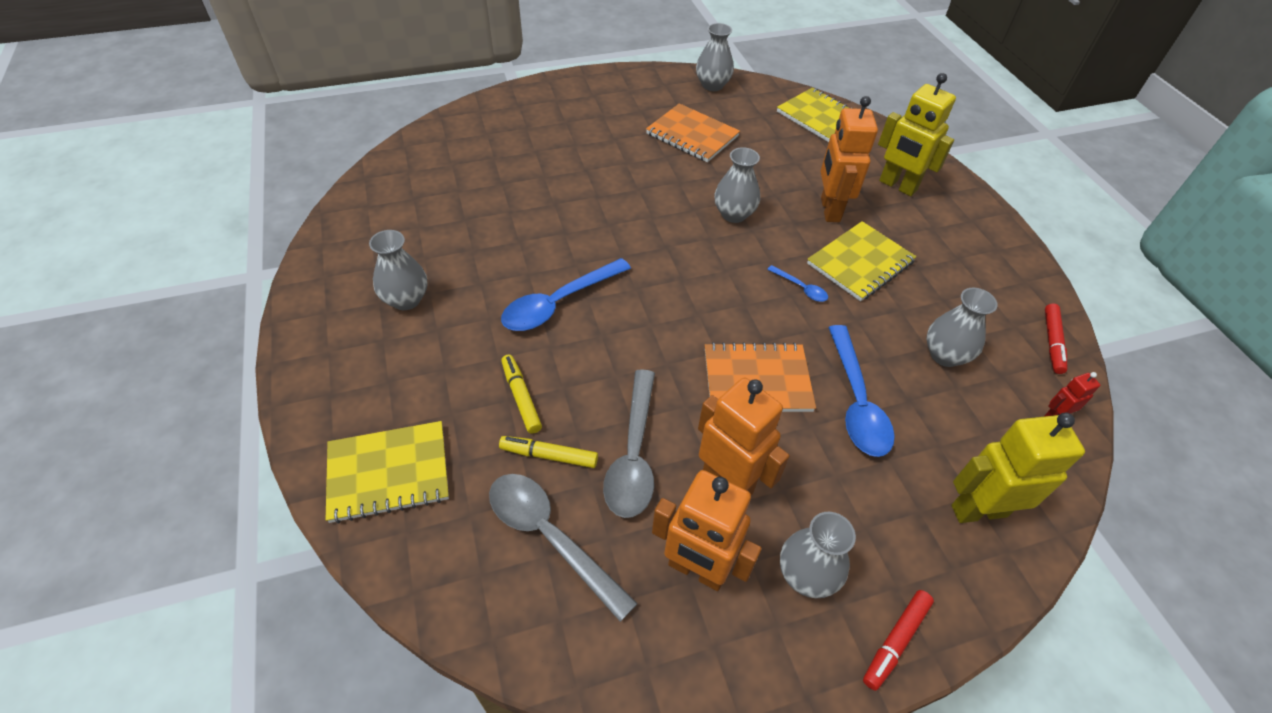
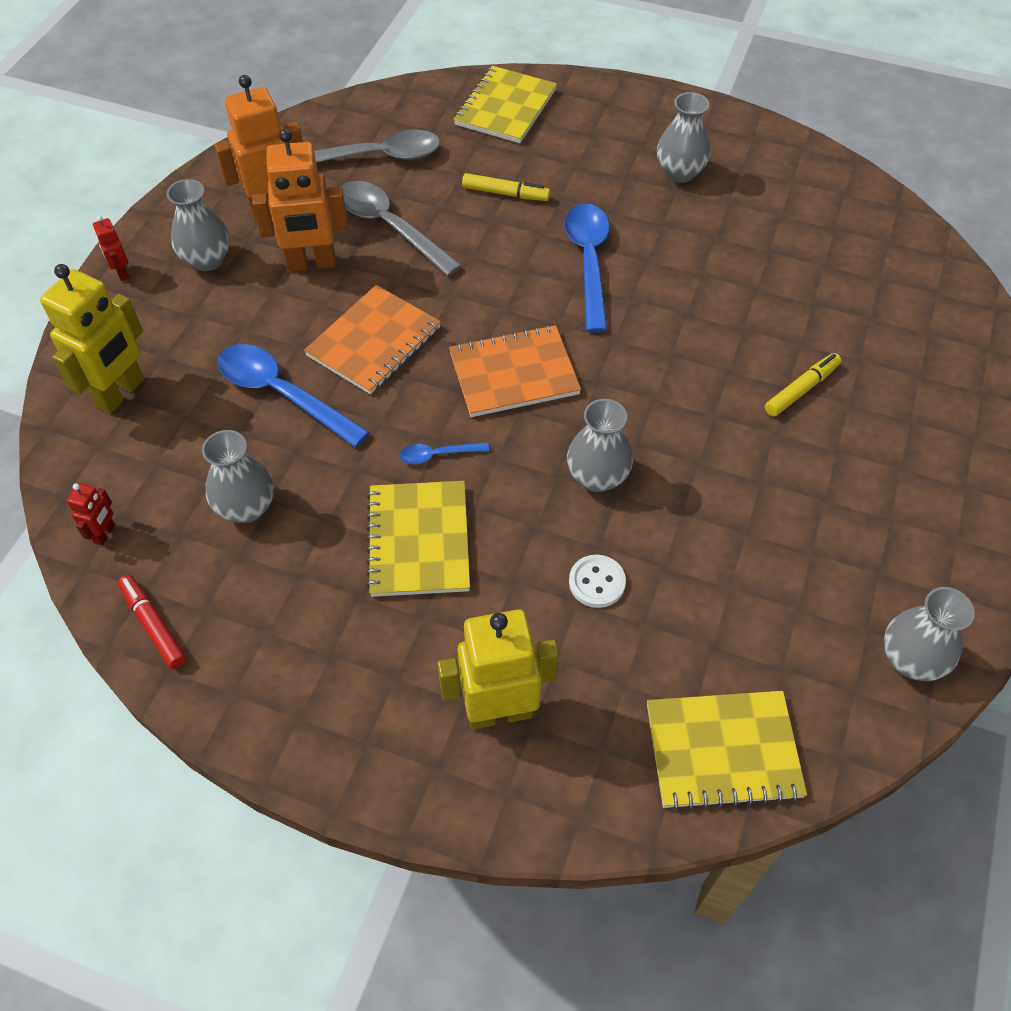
camera: 130 degrees right, 5 degrees up
yellow marker [499,436,598,468] -> yellow marker moved to [765,353,841,417]
orange notebook [646,103,740,162] -> orange notebook moved to [449,325,581,417]
orange robot [821,96,878,222] -> none
red marker [863,590,934,691] -> red robot [93,215,129,281]
none -> white button [569,555,626,608]

